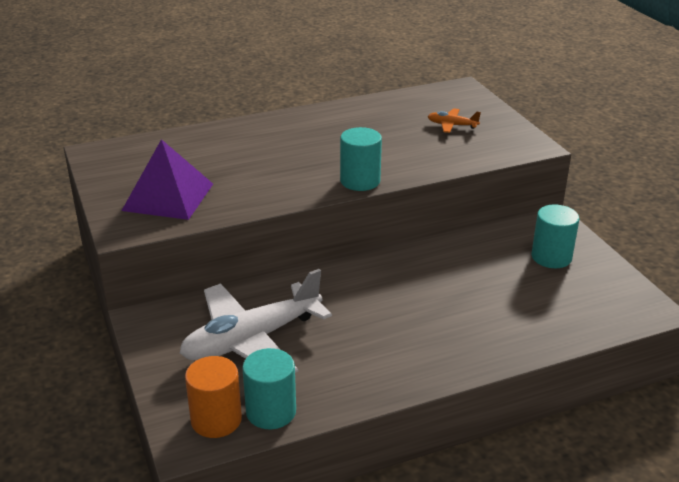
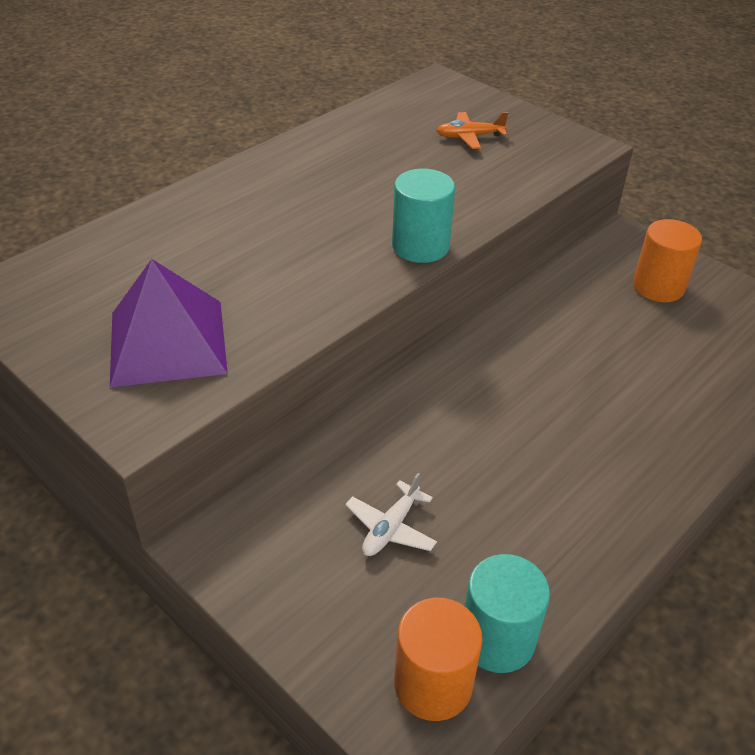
camera: 25 degrees left, 10 degrees up
white plane [180,269,332,373] -> white plane [345,473,437,556], size x0.42
turquoise cylinder [531,205,579,268] -> orange cylinder [633,219,702,302]

